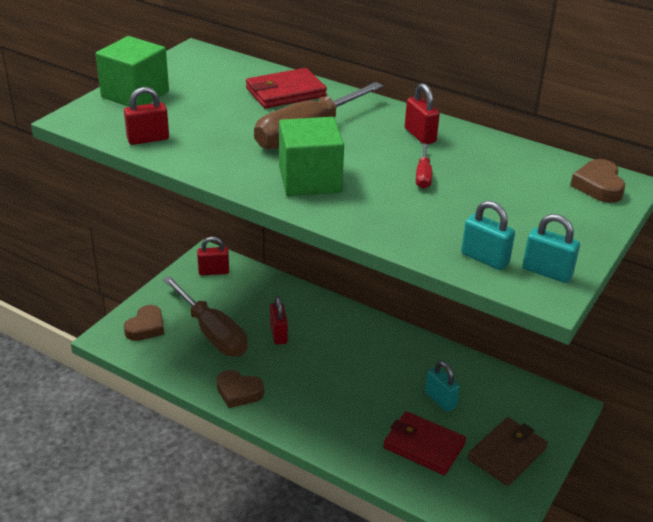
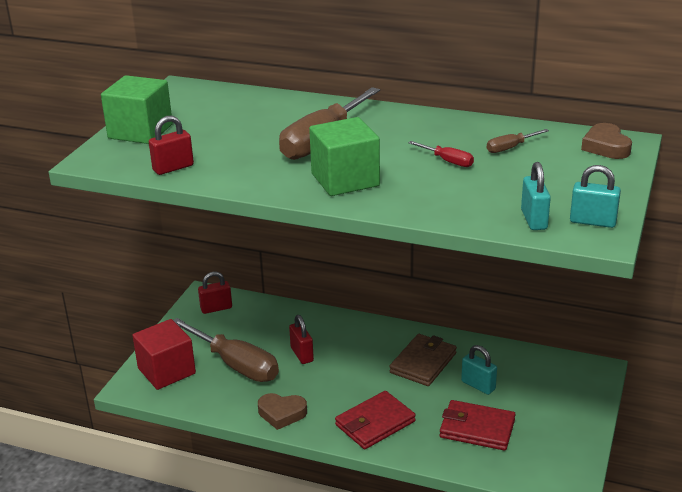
camera: 10 degrees left, 5 degrees down
brown heart [124,305,164,341] -> red cube [132,319,196,390]
red wallet [246,68,327,108] -> red wallet moved to [335,391,416,449]
red padlock [405,83,440,144] -> none
red screwdriver [416,144,432,189] -> red screwdriver turned 45 degrees counterclockwise [408,141,474,167]
turquoise padlock [461,200,515,270] -> turquoise padlock turned 60 degrees clockwise [521,162,551,230]
brown wallet [467,417,548,486] -> brown wallet moved to [389,334,457,386]
none -> brown screwdriver [487,129,549,153]

